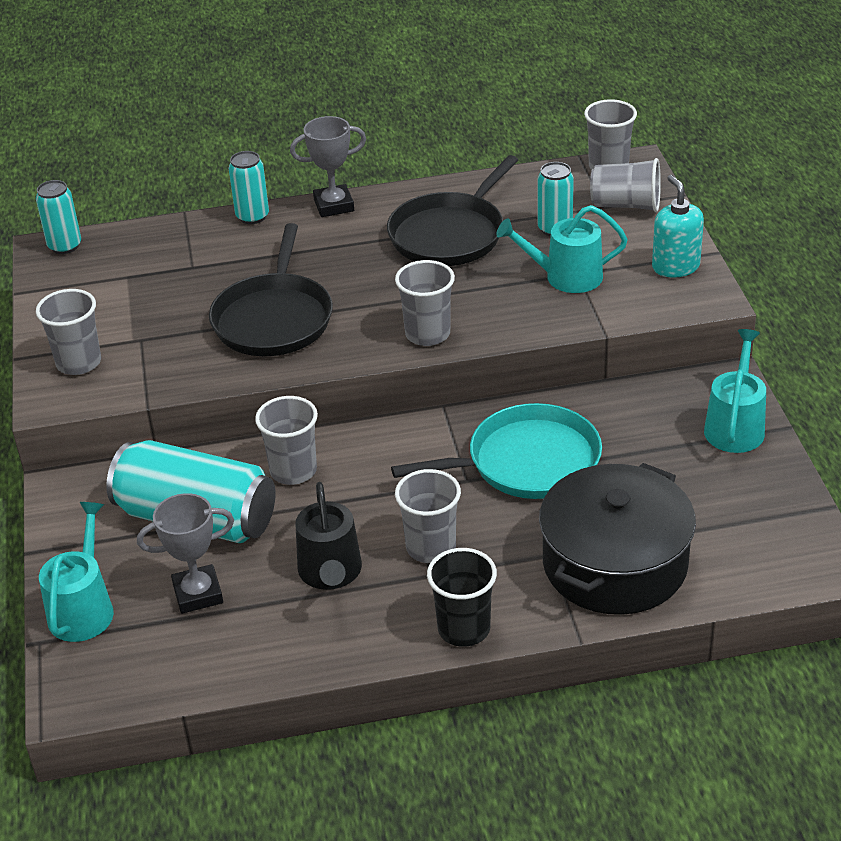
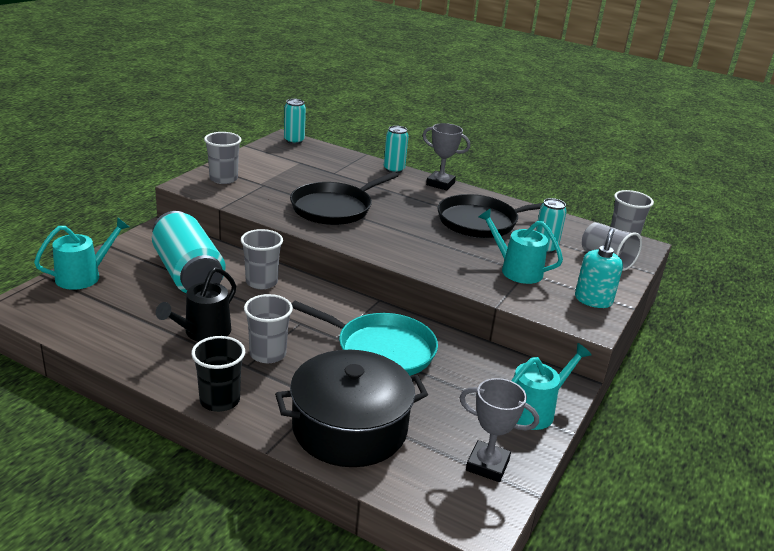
camera: 35 degrees right, 10 degrees down
grey trophy [137,493,234,614] -> grey trophy moved to [460,378,539,482]
grey cup [395,260,455,346] -> none

